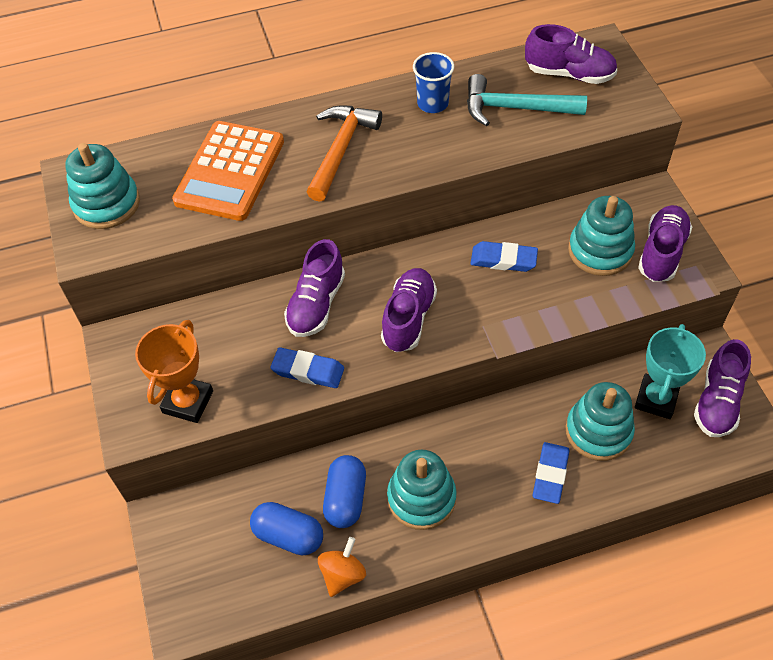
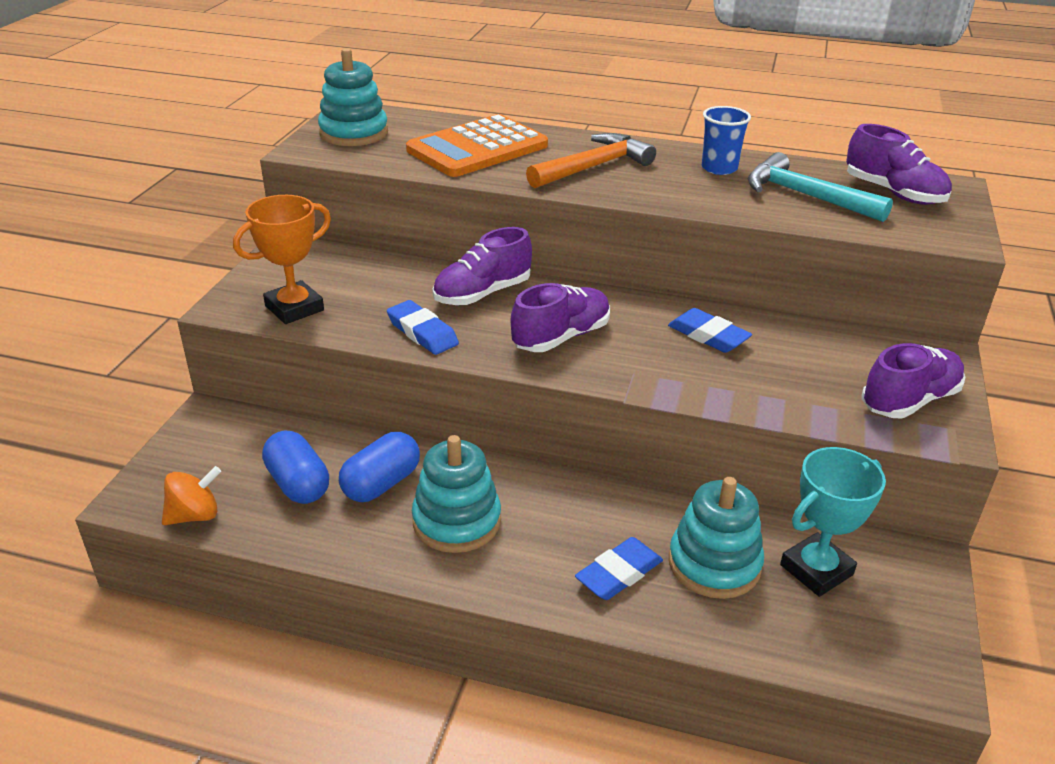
camera: 30 degrees right, 20 degrees down
orange spinning top [318,537,366,597] -> orange spinning top moved to [162,466,221,525]
turquoise stacking toy [568,196,635,276] -> none
purple shoe [694,339,751,437] -> none

